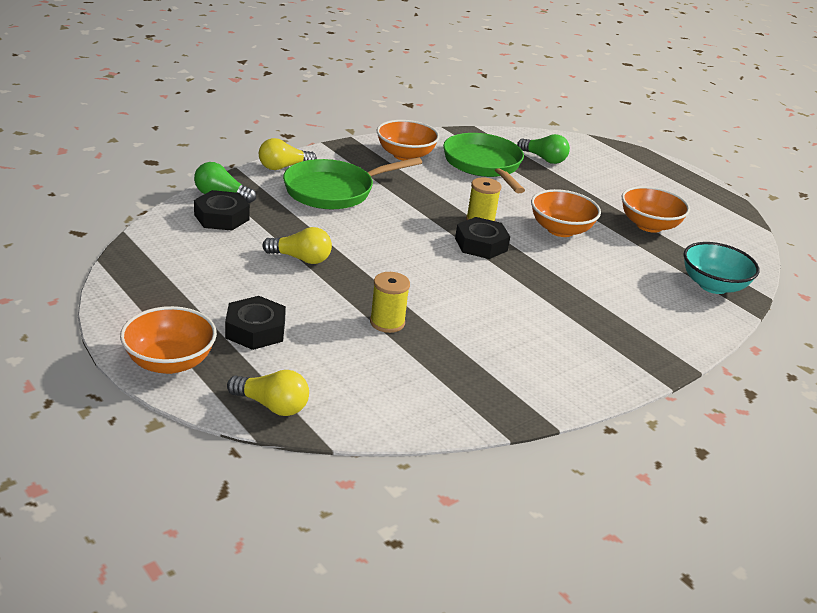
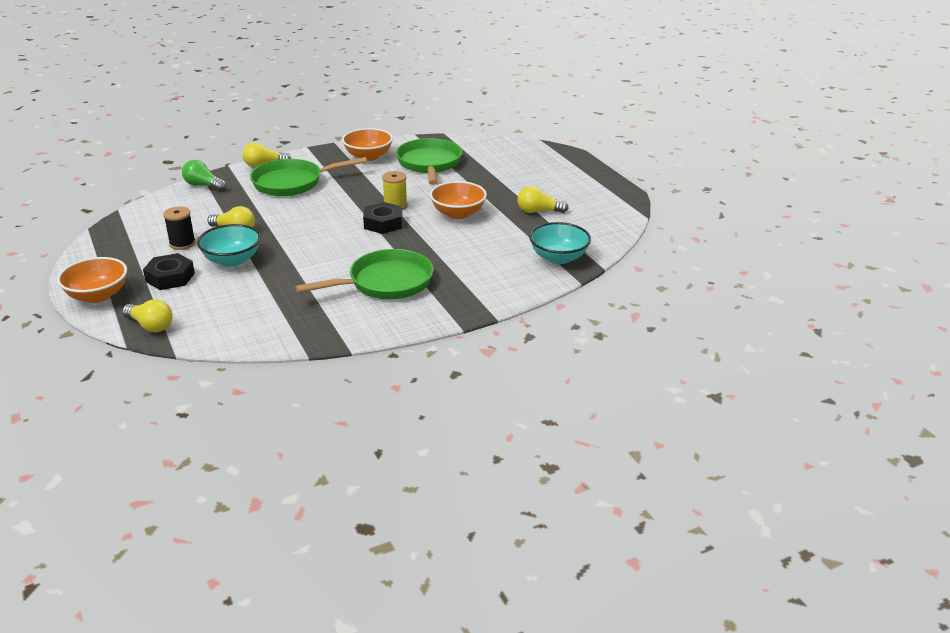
camera: 15 degrees right, 0 degrees up
black nut [194,190,250,231] -> none
yellow spool [370,272,410,333] -> none
green light bulb [517,134,570,164] -> none
orange bowl [622,186,690,233] -> yellow light bulb [517,186,569,213]
none -> black spool [163,206,196,250]
none -> turquoise bowl [197,224,261,267]
none -> green pan [295,249,433,299]

